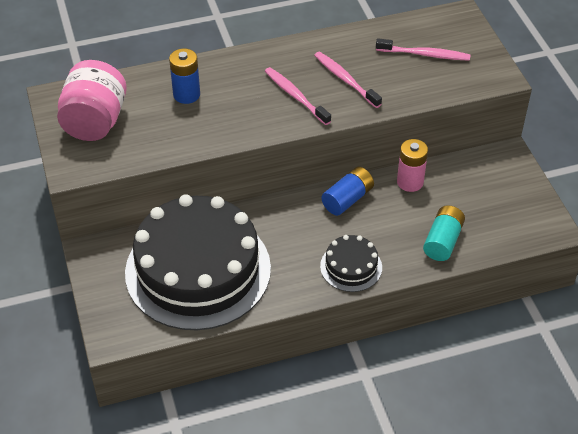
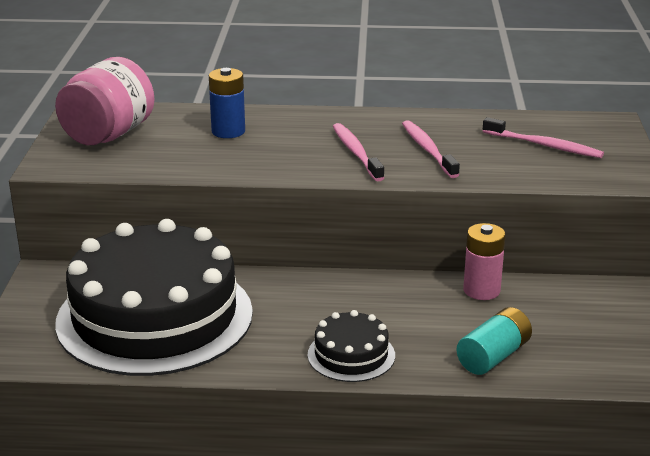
camera: 20 degrees right, 20 degrees down
blue battery [321,167,374,216] -> none

